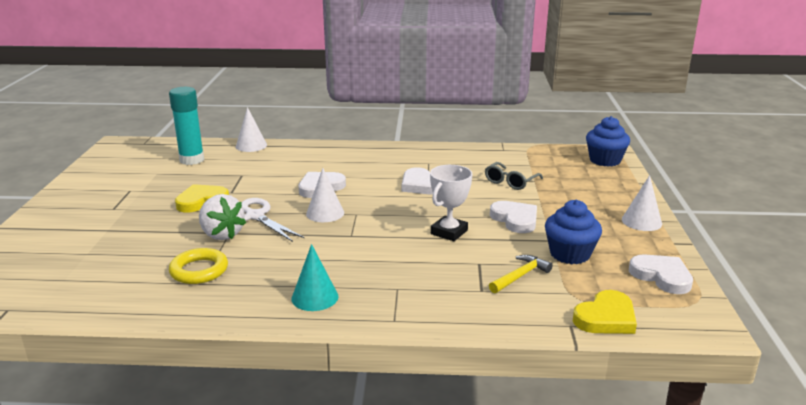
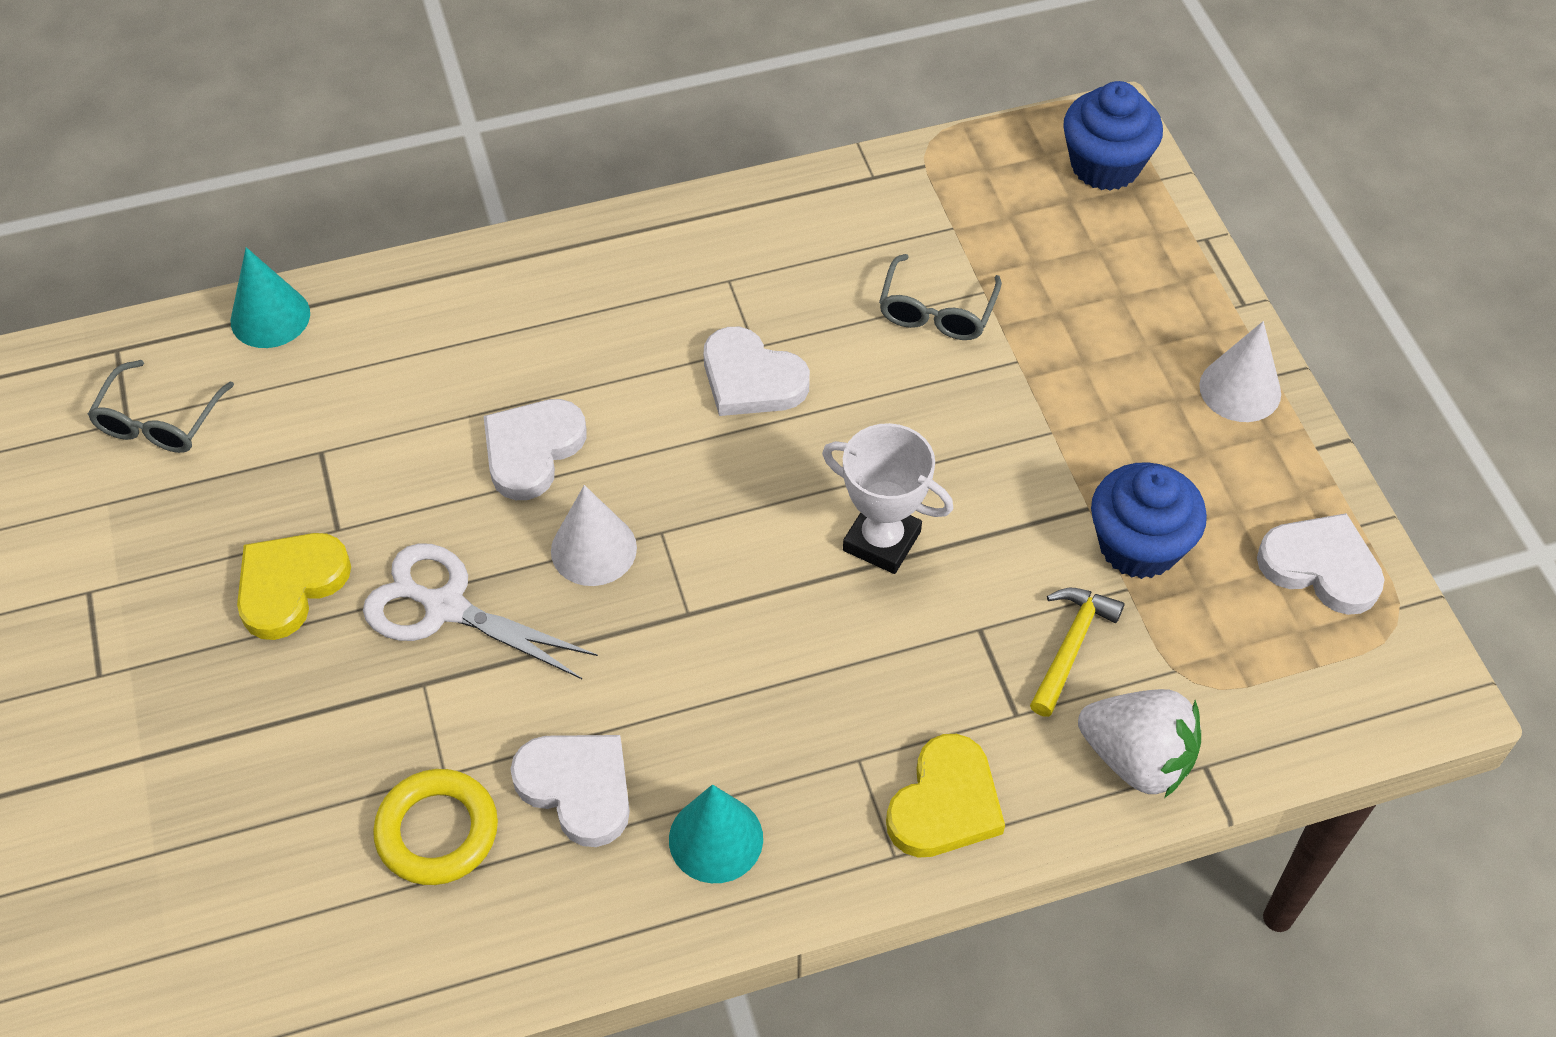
camera: 20 degrees left, 30 degrees up
turquoise glue stick [169,87,204,165] -> grey glasses [87,360,234,453]
white strawberry [199,194,246,240] -> white strawberry moved to [1078,689,1201,797]
white cone [236,107,267,152] -> turquoise cone [231,247,310,348]
white trophy [430,165,472,241] -> white trophy turned 75 degrees counterclockwise [822,423,953,574]
white heart [490,201,537,233] -> white heart moved to [510,735,630,847]
yellow heart [573,290,637,334] -> yellow heart moved to [886,734,1005,858]

